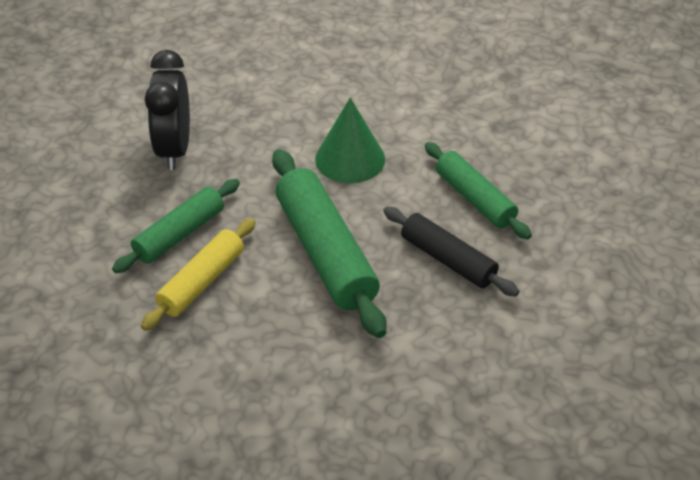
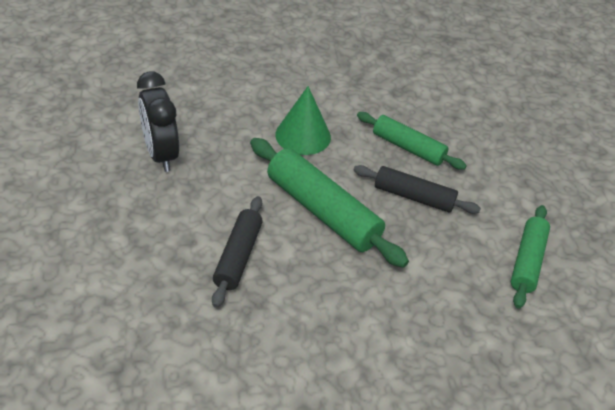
camera: 25 degrees left, 0 degrees up
green rolling pin [112,179,240,273] -> green rolling pin moved to [511,205,550,309]
yellow rolling pin [141,218,256,331] -> black rolling pin [212,196,263,308]

